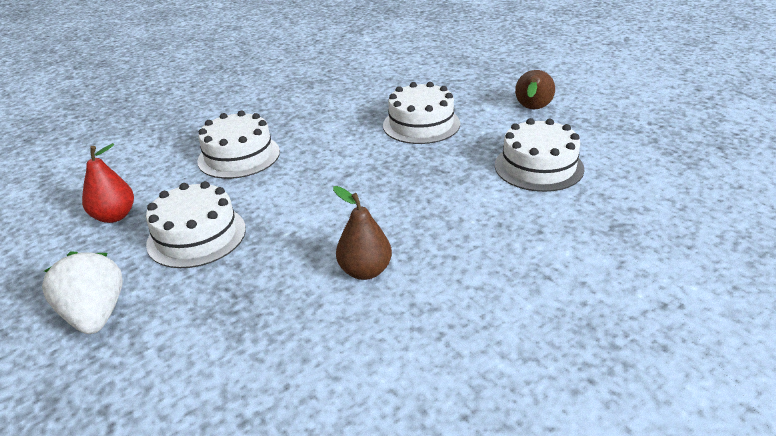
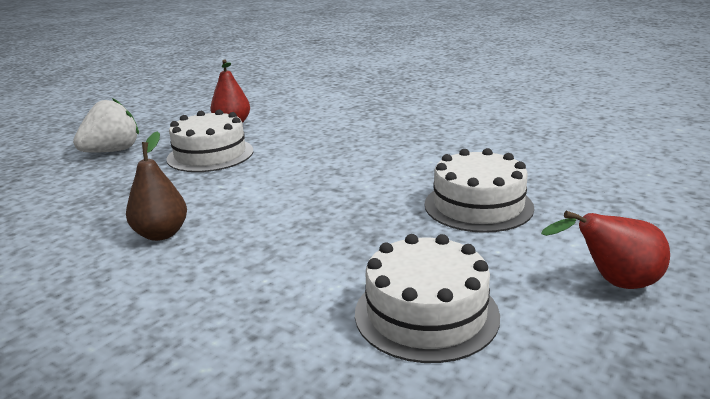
camera: 70 degrees right, 10 degrees down
white cake [197,111,280,179] -> none
brown pear [515,70,555,109] -> red pear [541,211,670,289]

